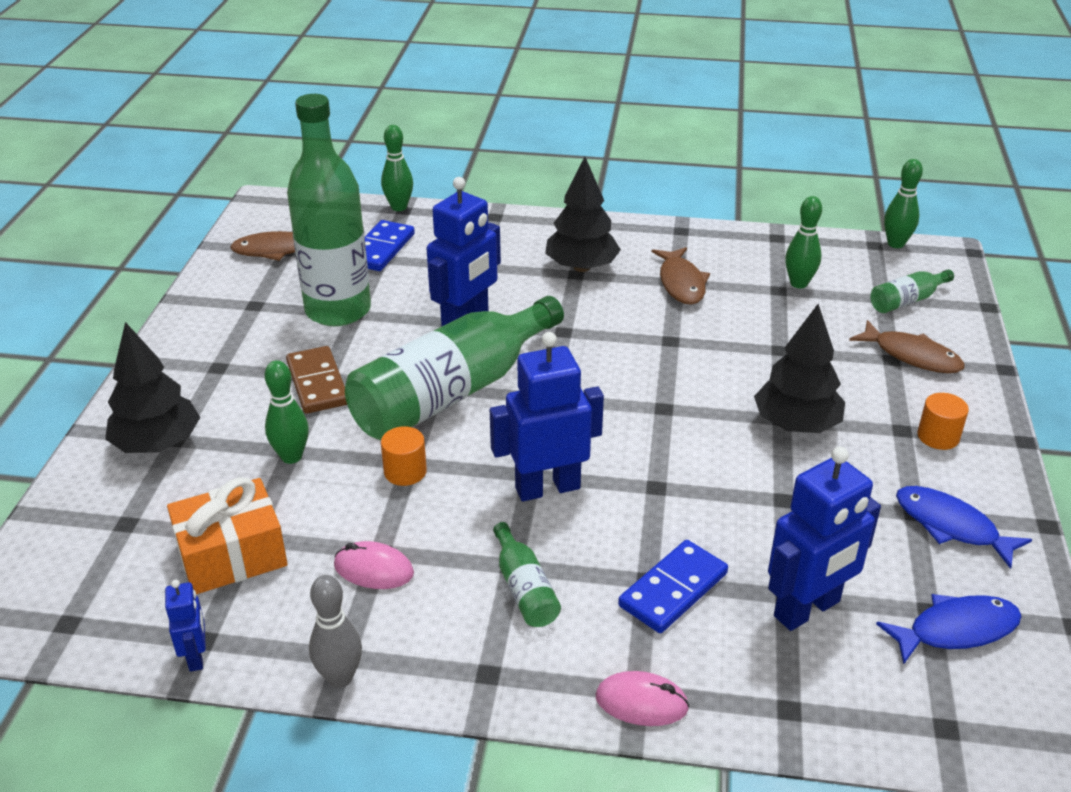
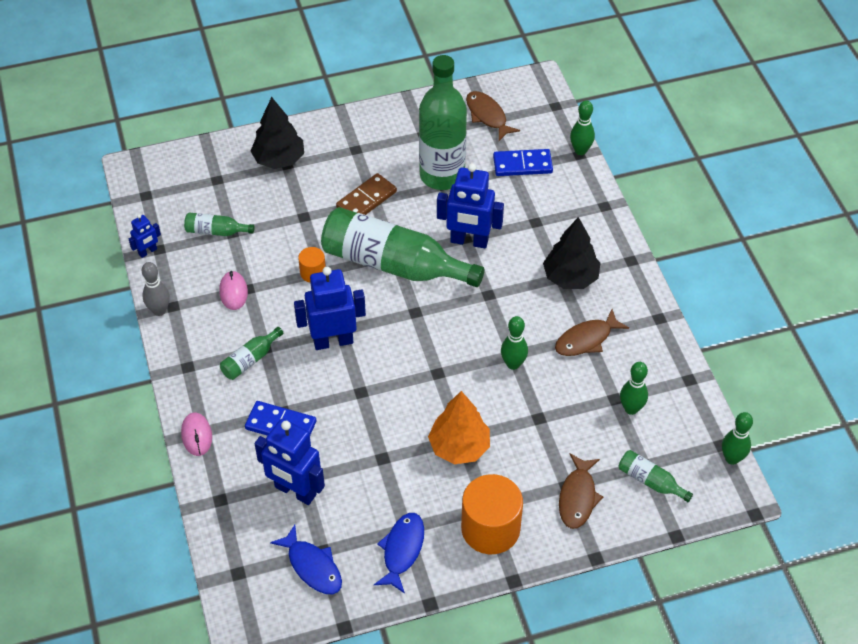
camera: 65 degrees right, 15 degrees up
orange gift [167,477,288,594] -> green bottle [184,212,255,236]
green bowling pin [265,360,309,464] -> green bowling pin moved to [501,316,528,370]
blue robot [490,332,604,502] -> blue robot turned 60 degrees counterclockwise [294,267,366,350]
black tree [754,304,845,433] -> orange tree [428,391,490,464]
orange cylinder [917,393,969,450] -> orange cylinder [461,474,523,554], size x2.01

